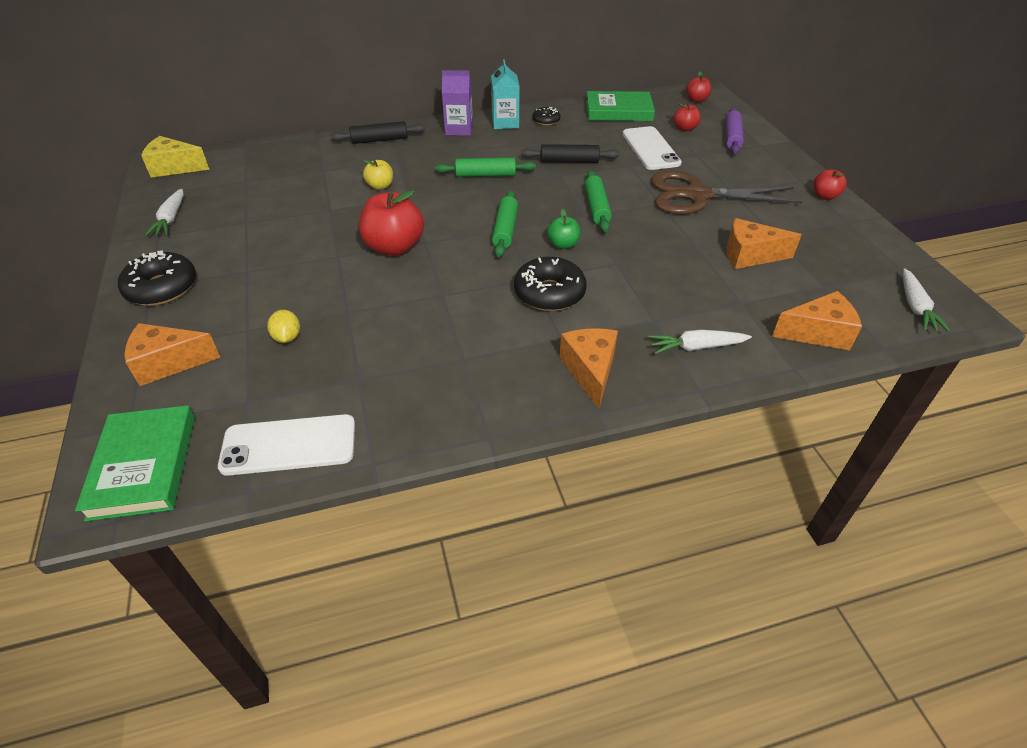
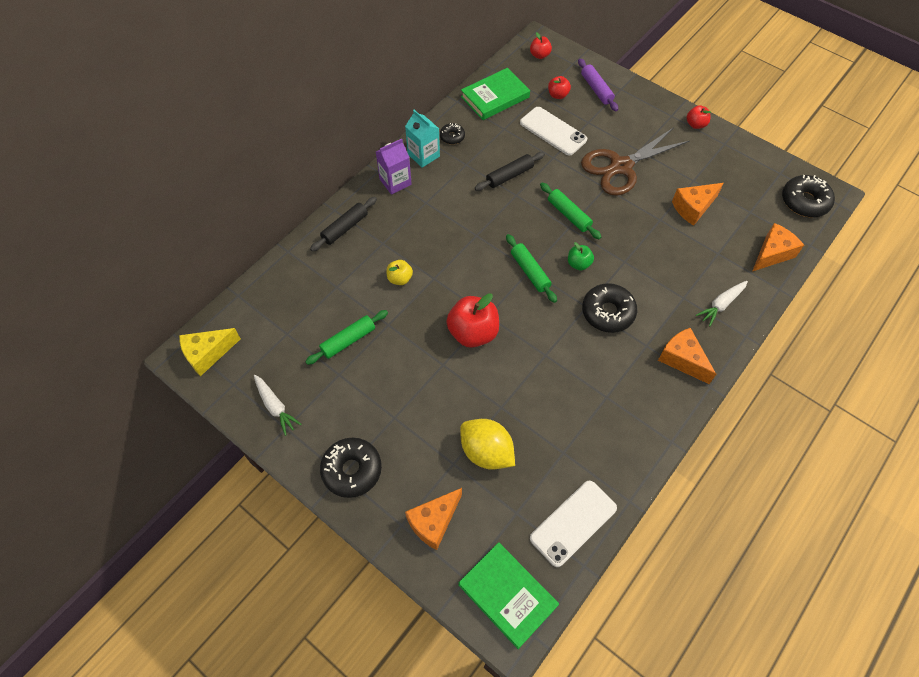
camera: 35 degrees left, 15 degrees up
yellow lemon [267,310,300,343] -> yellow lemon [460,419,515,470], size x1.93
green rolling pin [435,157,536,177] -> green rolling pin moved to [305,310,388,365]
white carrot [903,268,950,332] -> black donut [782,175,835,217]

